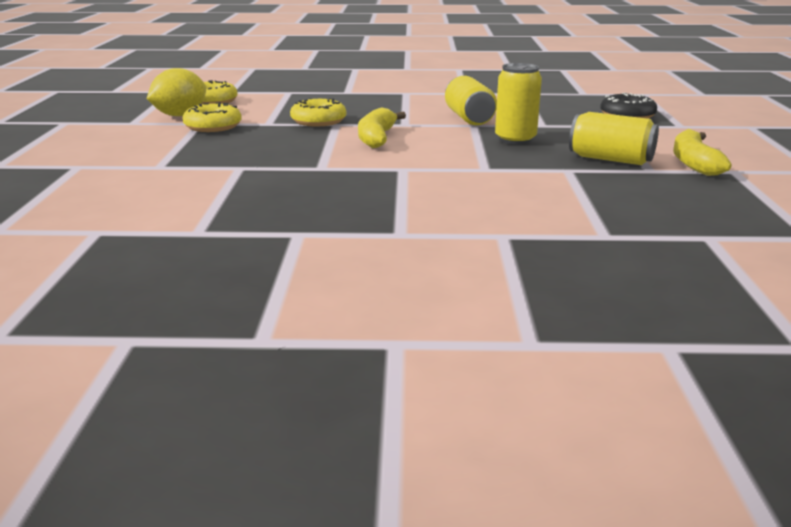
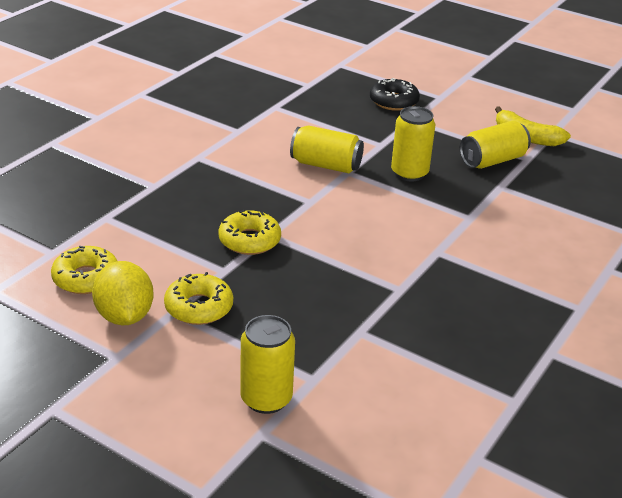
camera: 60 degrees left, 10 degrees up
yellow banana [358,107,406,148] -> none
none -> yellow can [240,315,295,414]

